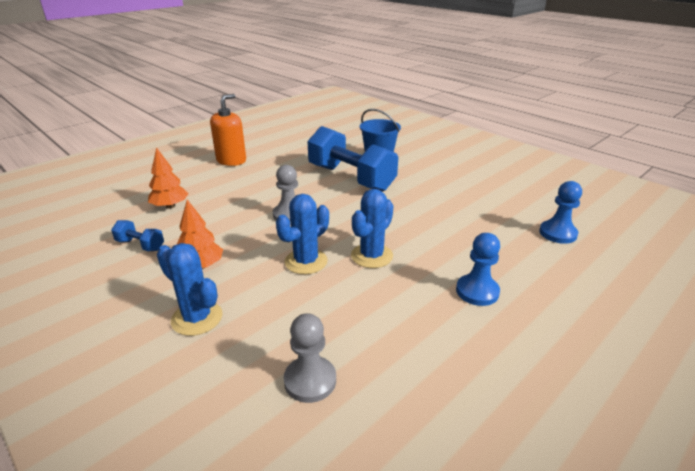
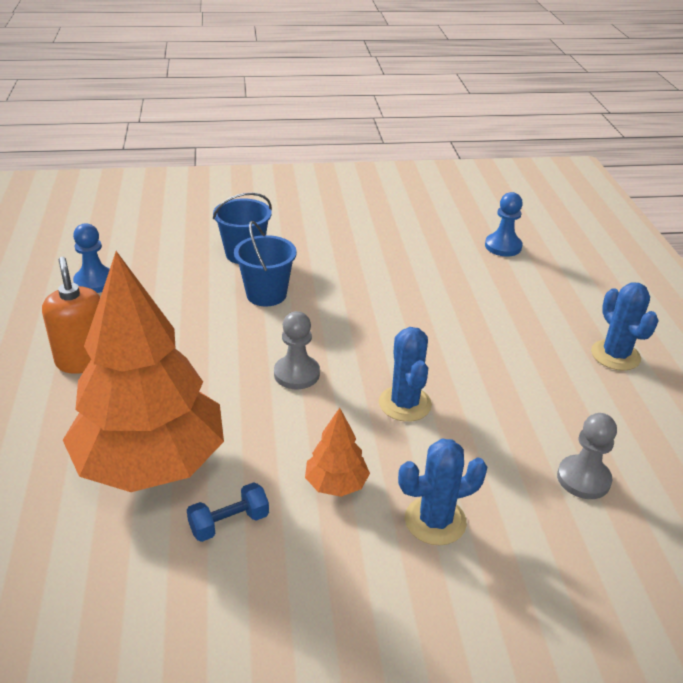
camera: 55 degrees left, 5 degrees up
orange tree [148,147,189,209] -> orange tree [63,251,224,492], size x2.41
blue dumbbell [307,126,398,192] -> blue bucket [234,221,297,306]
blue cactus [351,189,393,268] -> blue cactus moved to [591,282,659,371]
blue pawn [456,233,500,306] -> blue pawn moved to [73,223,110,293]

